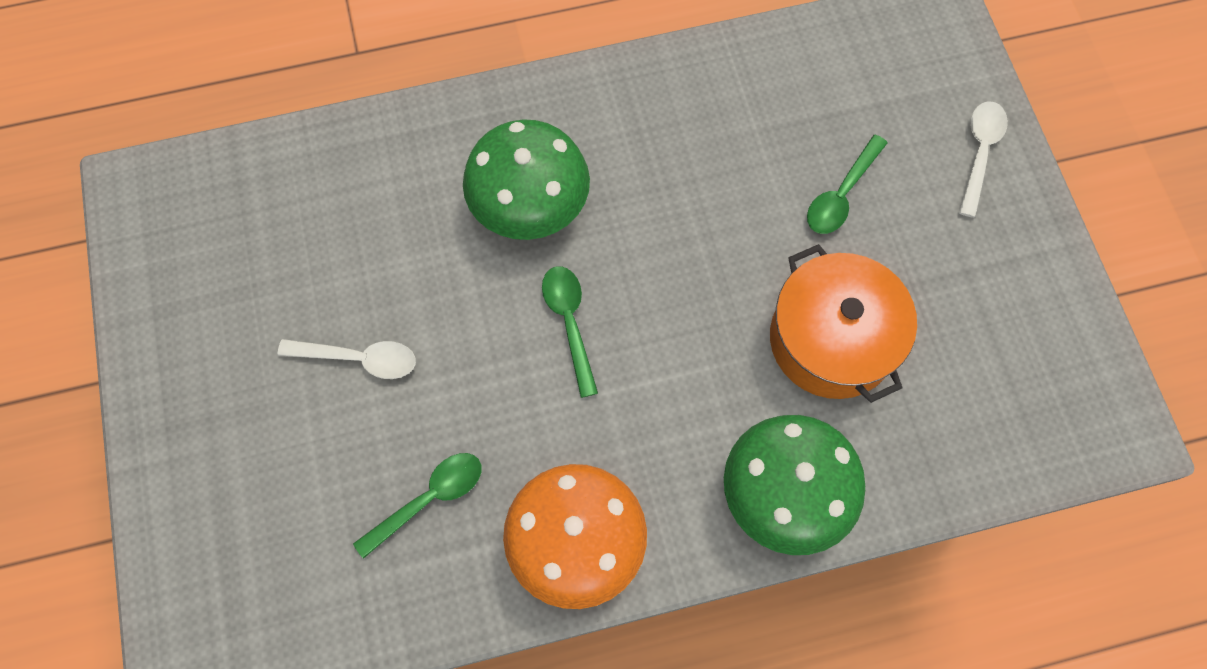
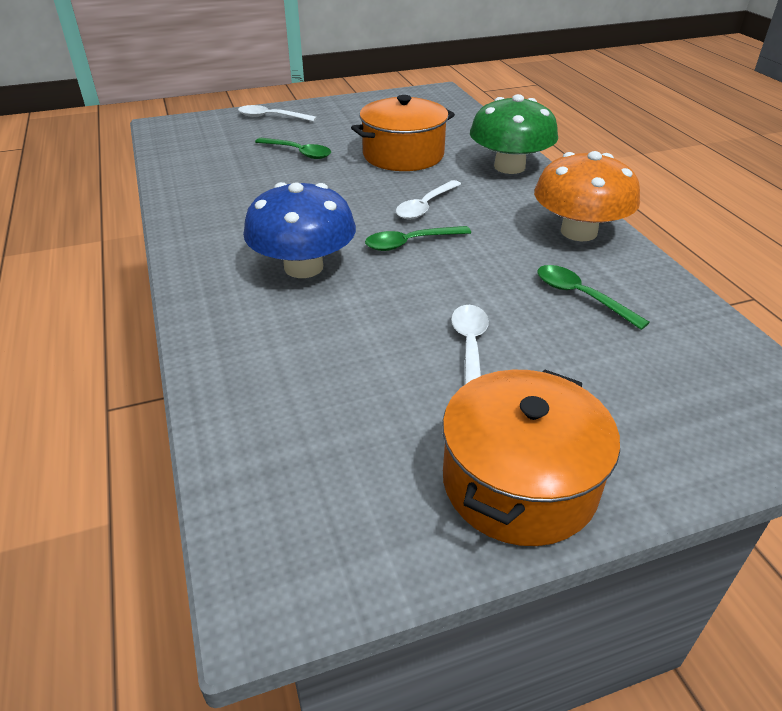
camera: 95 degrees left, 30 degrees down
green mushroom [463,119,590,240] -> blue mushroom [243,182,356,278]
none -> white spoon [396,180,461,219]
none -> orange pot [442,369,620,546]

